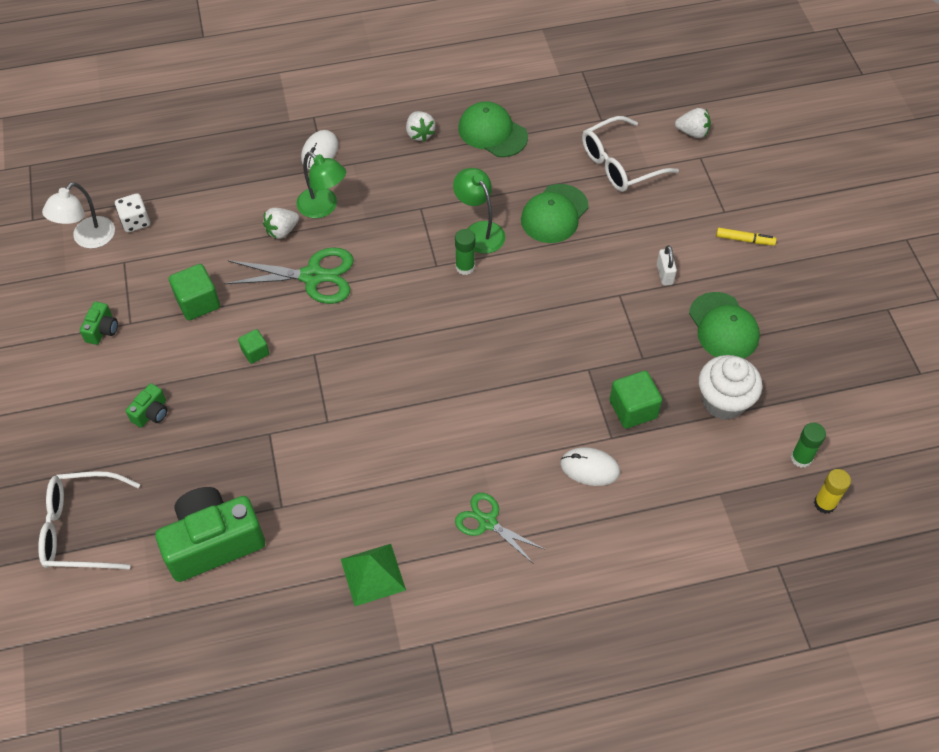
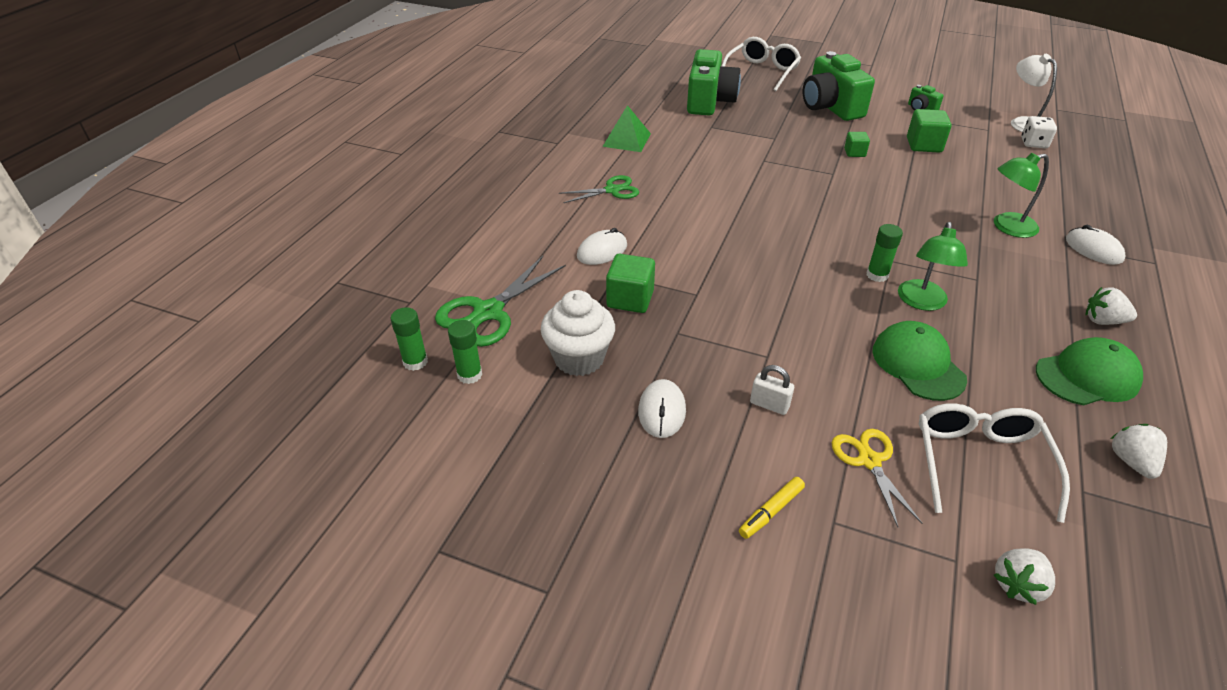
camera: 125 degrees right, 15 degrees down
green camera [126,383,167,428] -> green camera [802,51,875,121], size x2.27
green scissors [224,247,354,304] -> green scissors moved to [435,256,566,347]
white strawberry [263,208,299,239] -> white strawberry moved to [1111,424,1167,479]
green lamp [453,168,505,254] -> green lamp turned 105 degrees clockwise [898,222,968,311]
green cap [689,292,760,359] -> white mouse [638,379,686,438]
yellow glue stick [814,469,851,514] -> green glue stick [391,307,428,371]
none -> yellow scissors [831,429,923,528]

